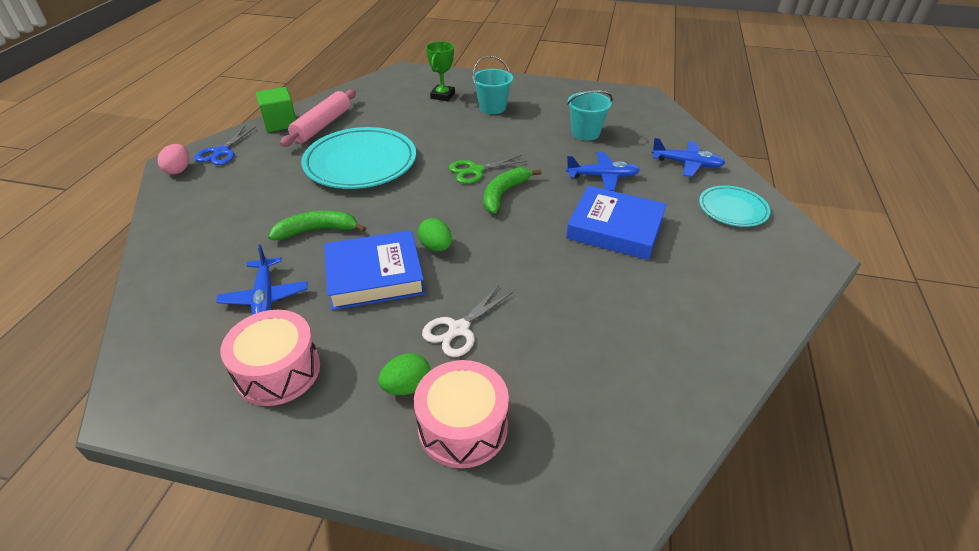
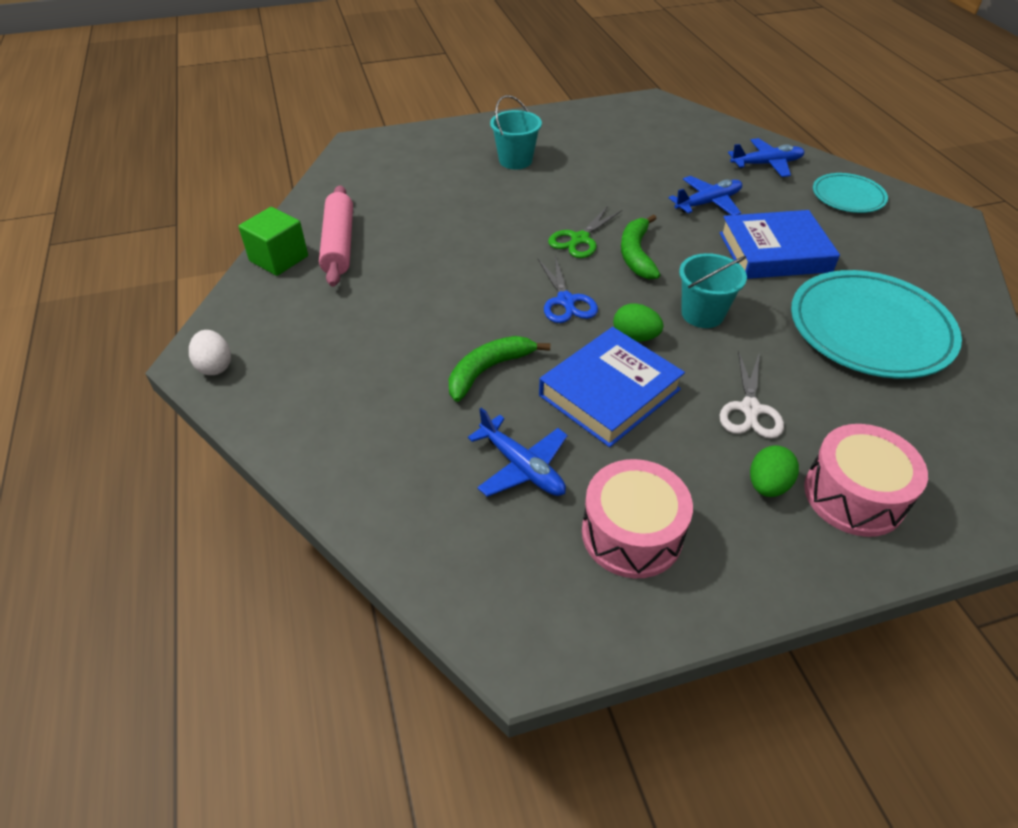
camera: 30 degrees left, 5 degrees up
pink egg [157,144,189,174] -> white egg [189,330,231,375]
blue scissors [194,126,256,165] -> blue scissors moved to [538,256,598,323]
turquoise plate [301,127,416,189] -> turquoise plate moved to [791,270,962,379]
green trophy [426,41,455,101] -> none
turquoise bucket [567,90,613,141] -> turquoise bucket moved to [679,253,747,328]

